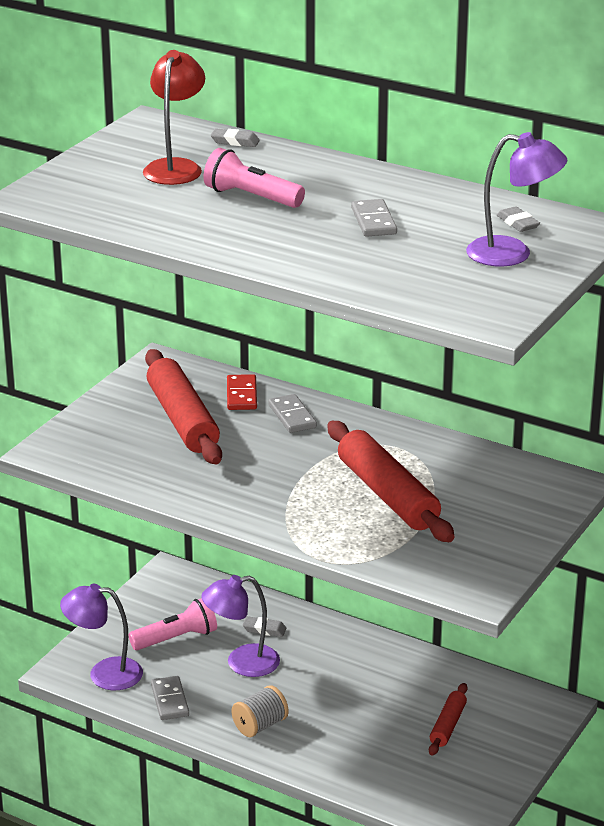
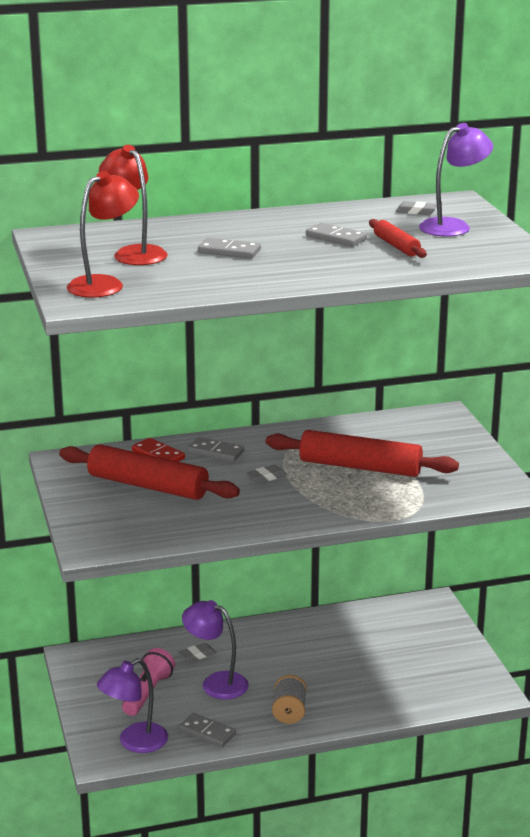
camera: 45 degrees left, 5 degrees down
purple lamp [201,575,280,677] -> purple lamp turned 90 degrees clockwise [182,600,249,700]
pink flashlight [204,148,305,208] -> grey domino [198,238,261,259]
grey eraser [210,129,260,147] -> grey eraser moved to [246,465,287,484]
red rolling pin [429,683,468,756] -> red rolling pin moved to [369,219,427,258]
none -> red lamp [67,171,139,298]

